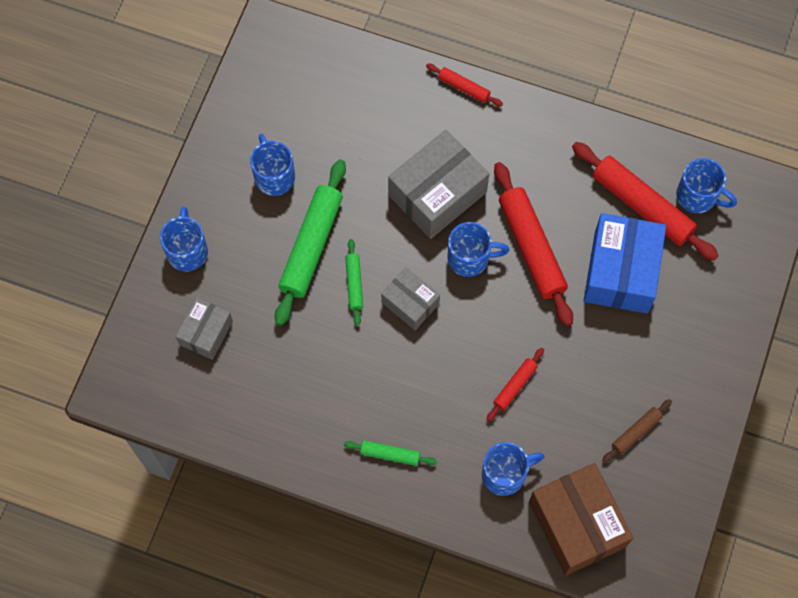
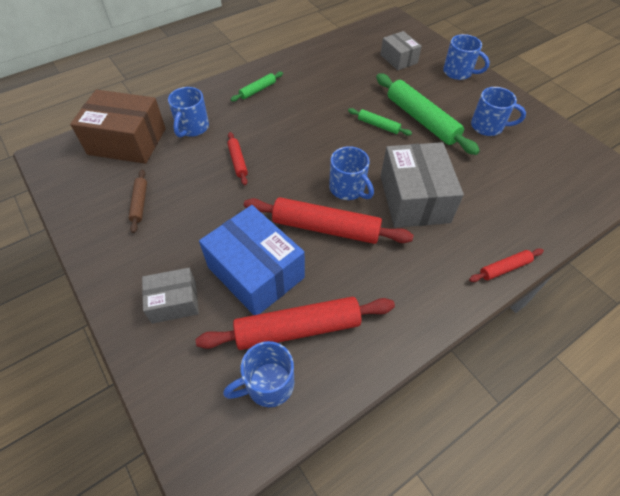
camera: 125 degrees right, 15 degrees down
grey box [381,267,440,330] -> grey box moved to [142,268,199,324]
blue mug [447,222,509,277] -> blue mug turned 75 degrees counterclockwise [329,146,374,200]

